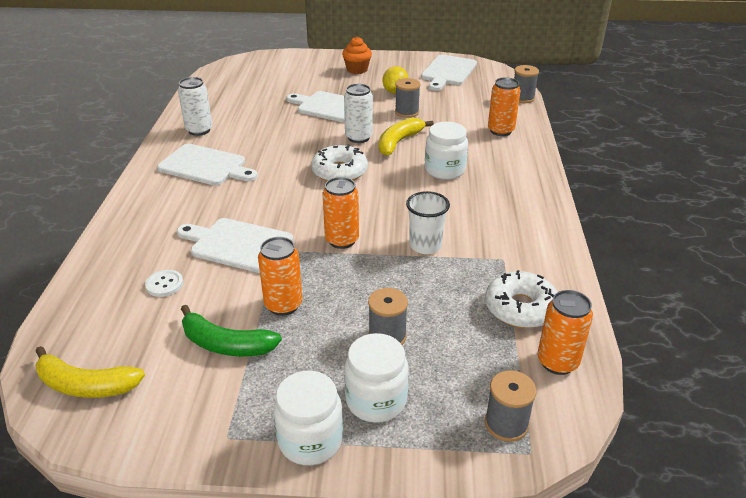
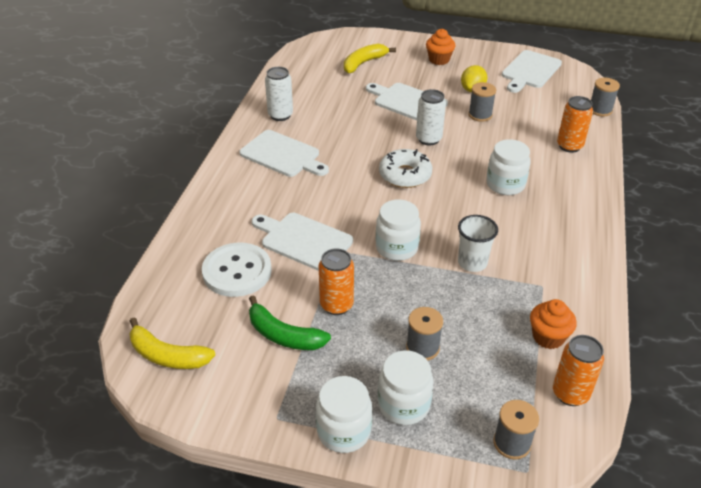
camera: 10 degrees right, 5 degrees up
white button [145,270,183,297] -> white button [202,243,272,297], size x2.16
orange can [323,177,359,249] -> white jar [376,199,421,261]
yellow banana [379,118,434,156] -> yellow banana moved to [344,44,396,74]
white donut [485,270,557,328] -> orange cupcake [530,299,577,349]

